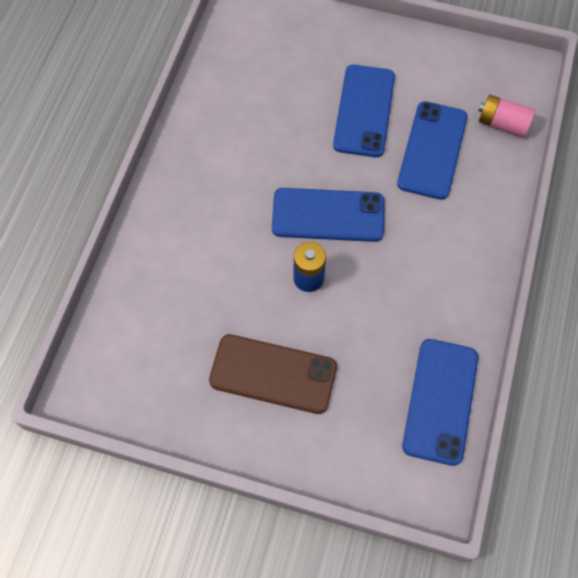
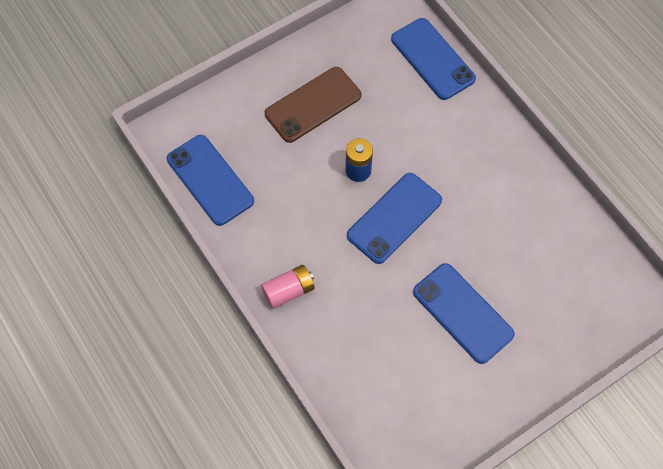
camera: 130 degrees right, 0 degrees up
blue phone [397,101,468,200] -> blue phone moved to [391,18,476,100]
pink battery [479,95,535,137] -> pink battery moved to [261,265,315,309]

